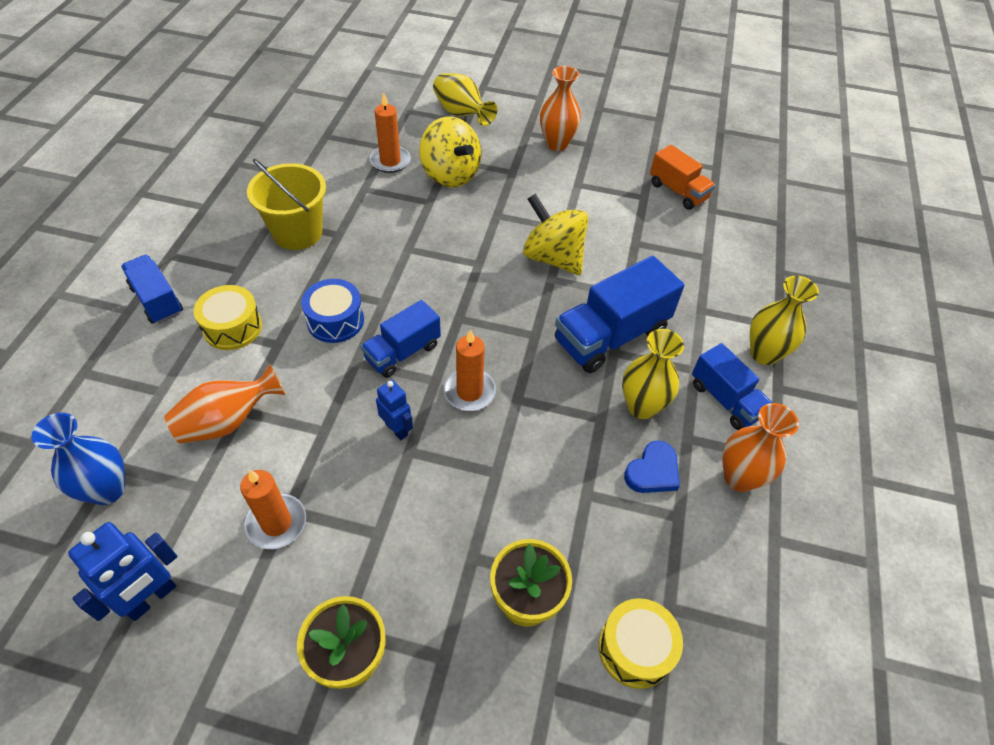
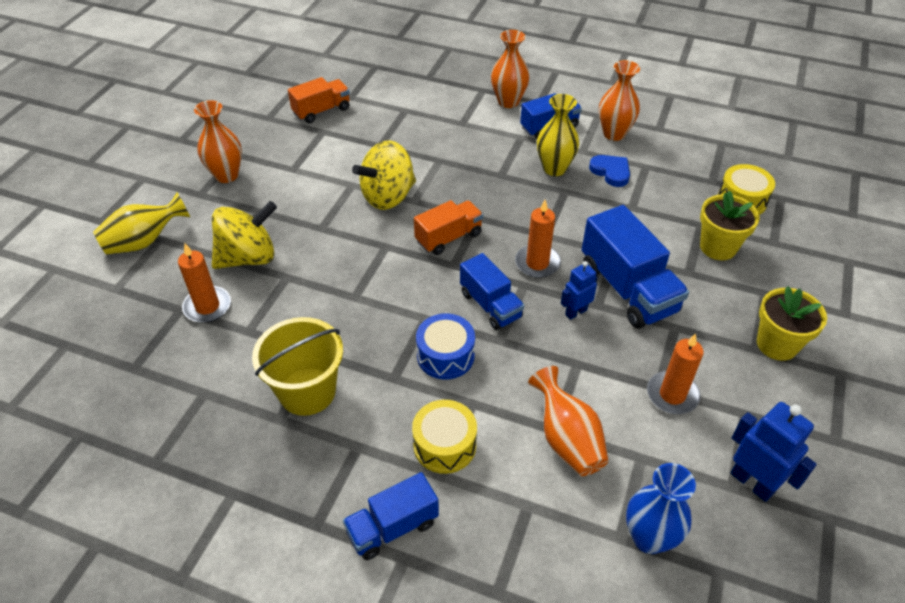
camera: 80 degrees left, 5 degrees down
blue truck [555,256,684,373] -> blue truck moved to [582,205,689,329]
yellow vase [750,276,819,365] -> orange vase [491,30,530,108]
none -> orange truck [414,200,483,255]

